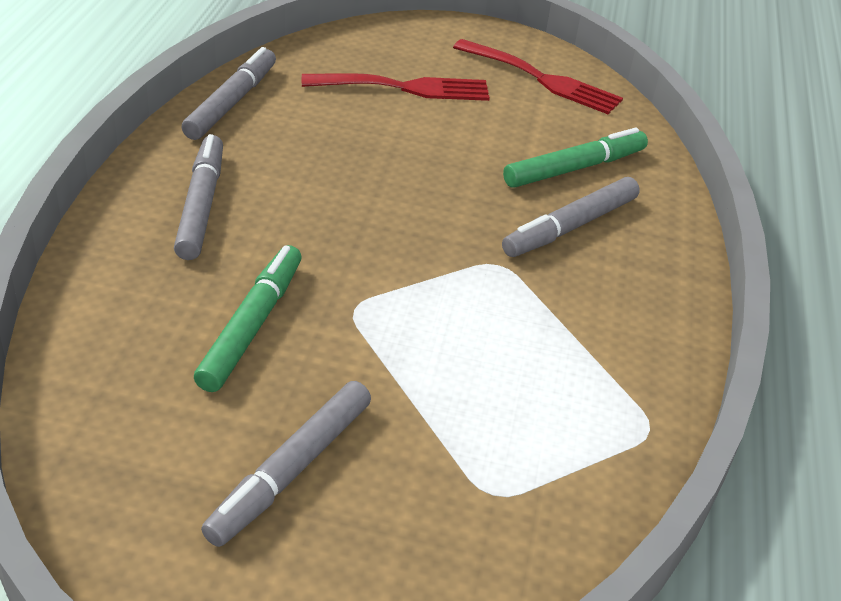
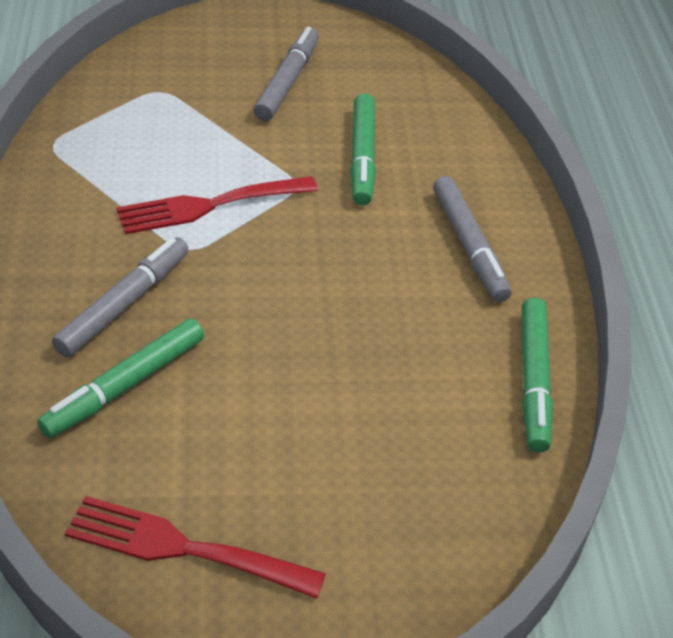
camera: 165 degrees right, 5 degrees up
grey marker [181,47,276,140] -> green marker [522,298,553,453]
red fork [302,73,490,101] -> red fork moved to [116,176,318,234]

